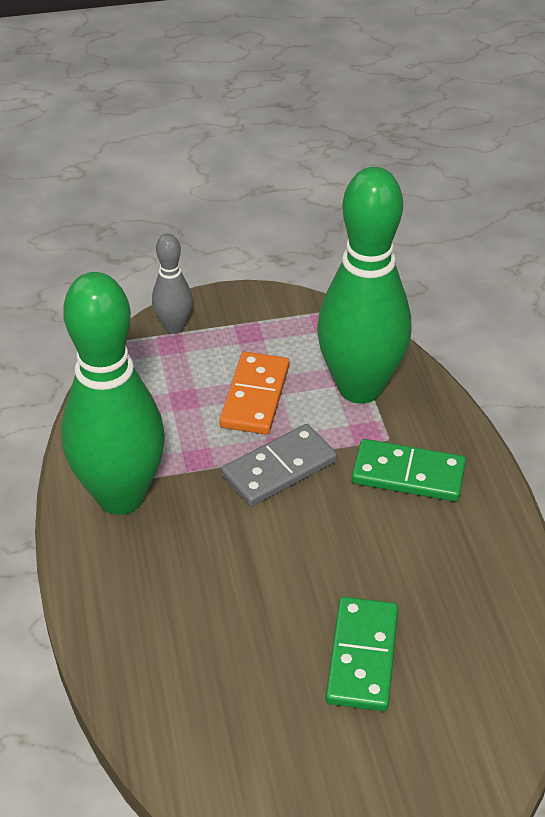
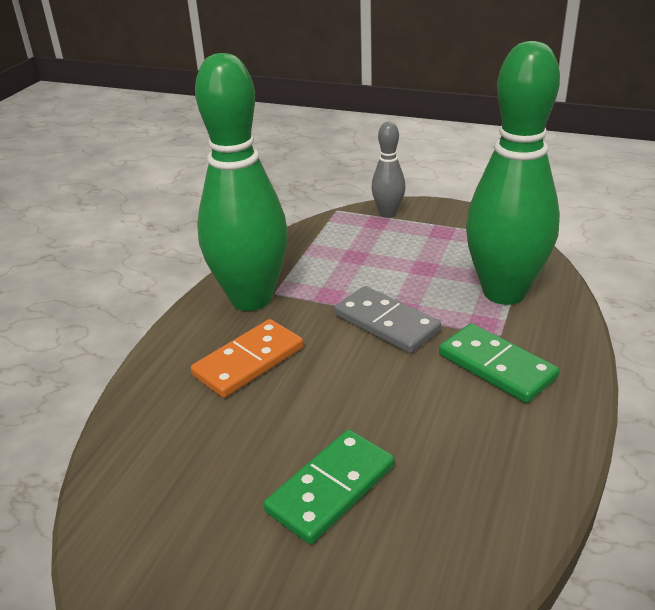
camera: 35 degrees right, 10 degrees down
orange domino [219,352,289,435] -> orange domino moved to [191,319,303,398]
grey domino [221,424,337,506] -> grey domino turned 45 degrees clockwise [334,286,441,353]

